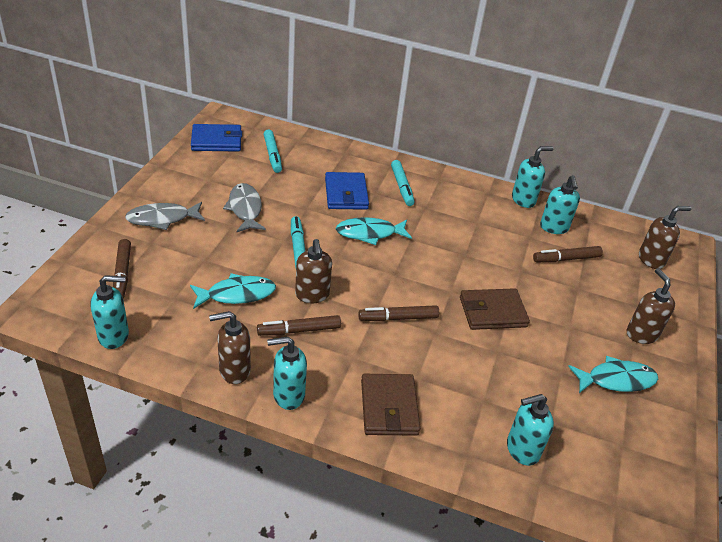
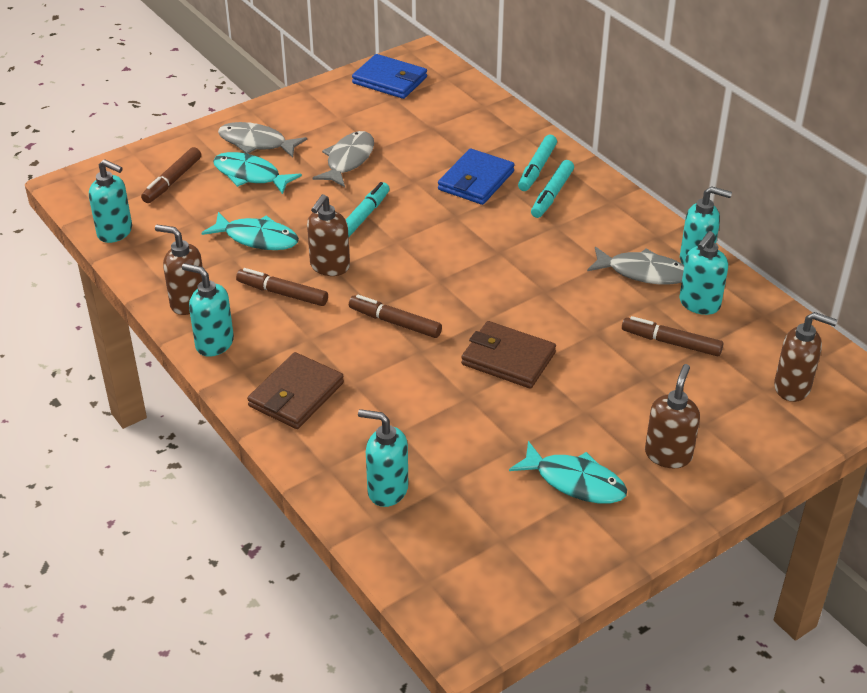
camera: 40 degrees right, 0 degrees up
turquoise marker [264,129,282,173] -> turquoise marker moved to [518,135,557,191]
turquoise fish [336,217,412,245] -> turquoise fish moved to [213,152,302,194]
none -> grey fish [587,247,684,285]

